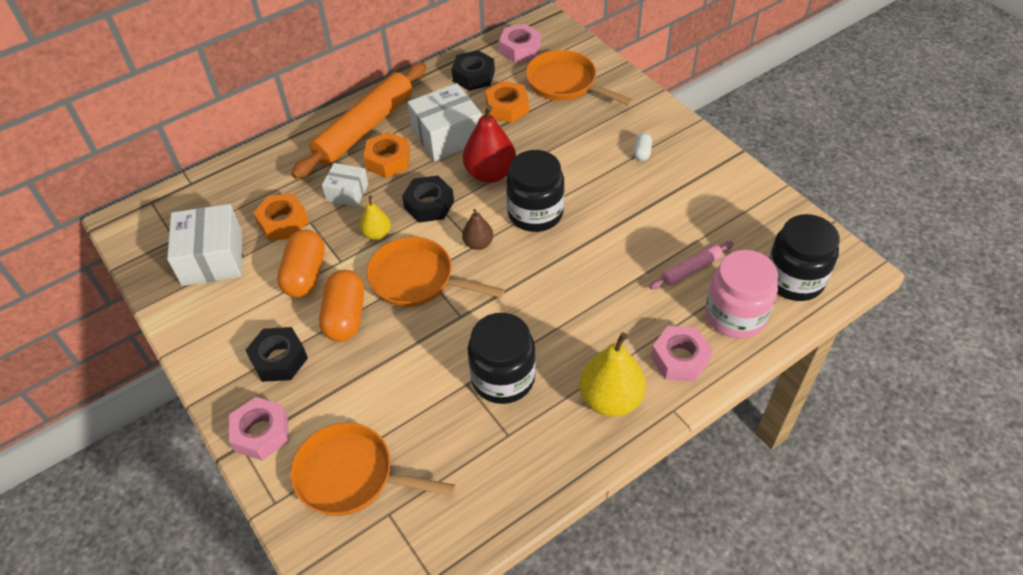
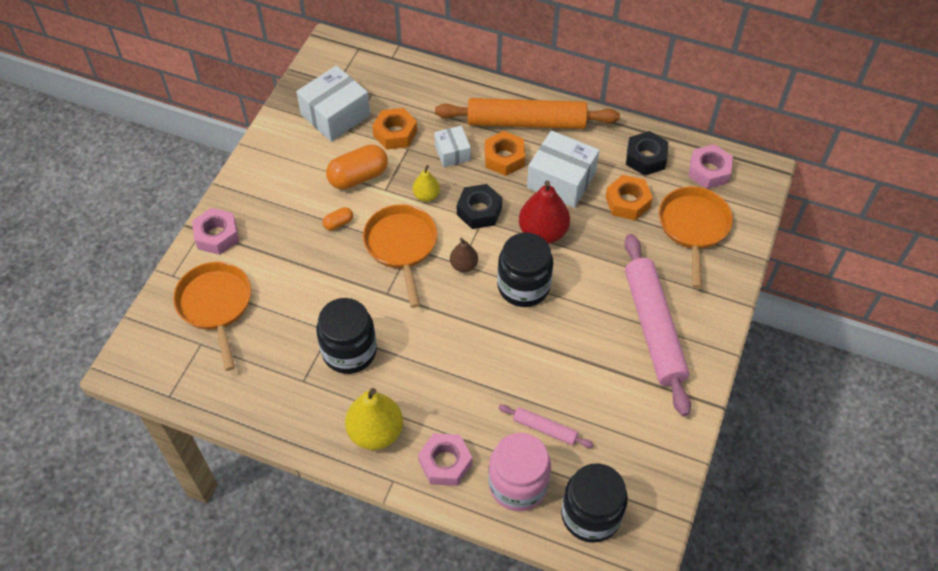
camera: 55 degrees right, 5 degrees up
black nut [245,327,308,382] -> none
orange capsule [319,270,364,342] -> orange capsule [323,207,353,230], size x0.49
white capsule [634,133,652,161] -> pink rolling pin [624,234,691,416]

